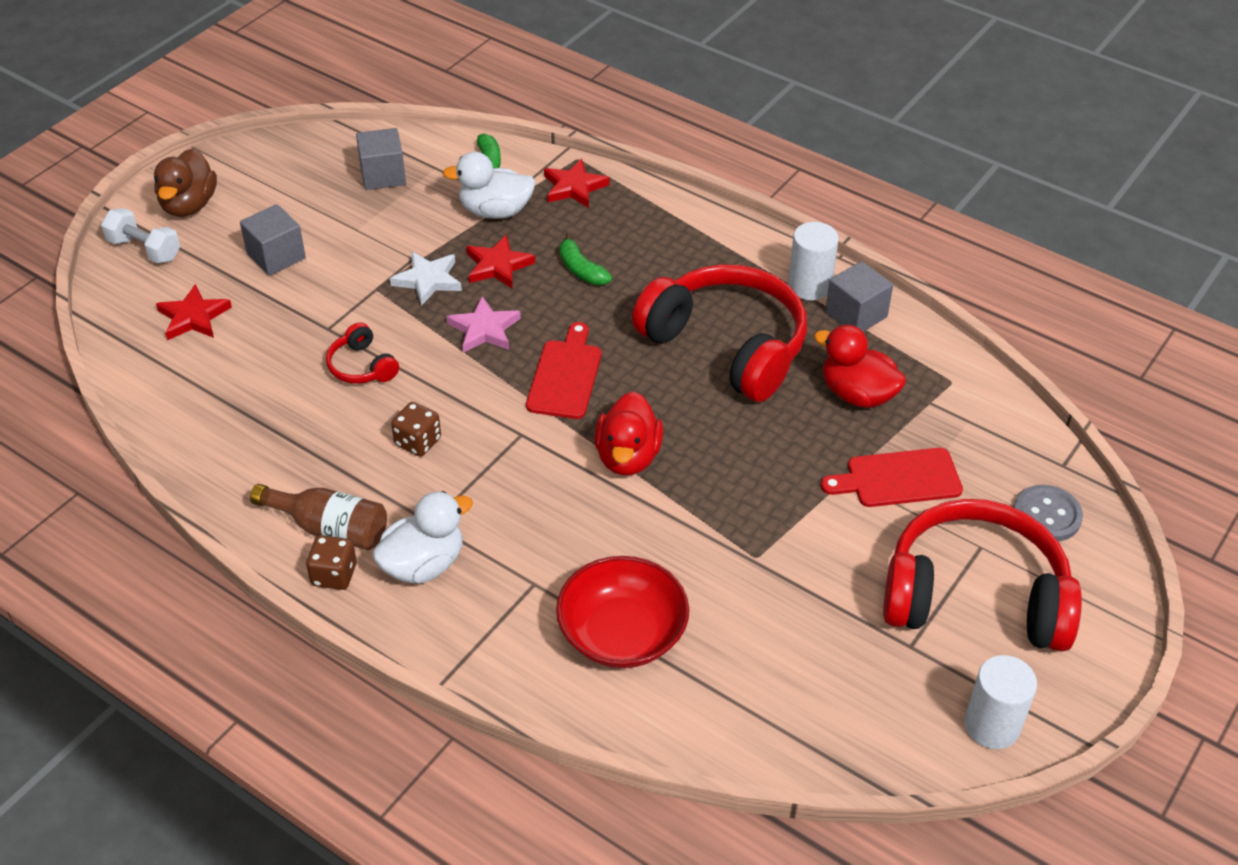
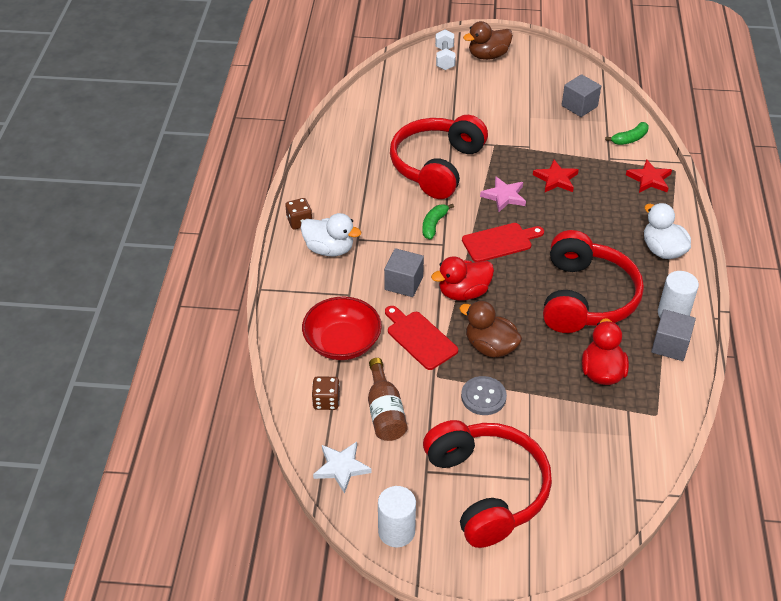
camera: 60 degrees right, 0 degrees up
red star [156,284,232,340] -> none
grey cube [240,204,306,276] -> grey cube moved to [384,248,424,297]
brown bottle [250,484,387,550] -> brown bottle moved to [368,358,408,441]
red headphones [326,322,399,384] -> red headphones [390,115,488,199], size x2.32
white star [390,251,462,306] -> white star moved to [313,442,372,494]
brown dice [391,402,441,457] -> brown dice moved to [312,376,340,410]
white duck [442,151,536,219] -> white duck moved to [644,203,691,259]
green banana [560,233,612,285] -> green banana moved to [422,204,454,240]
red cutting board [821,448,963,507] -> red cutting board moved to [385,306,458,370]
grey button [1014,485,1083,541] -> grey button moved to [461,376,507,415]
none -> brown duck [459,301,522,358]

